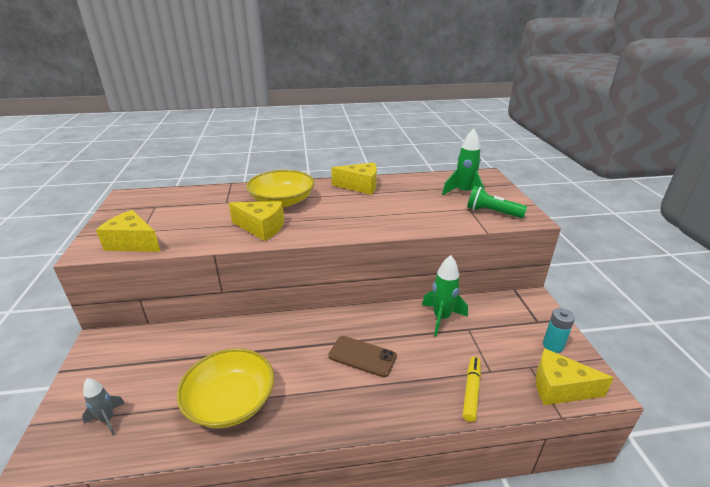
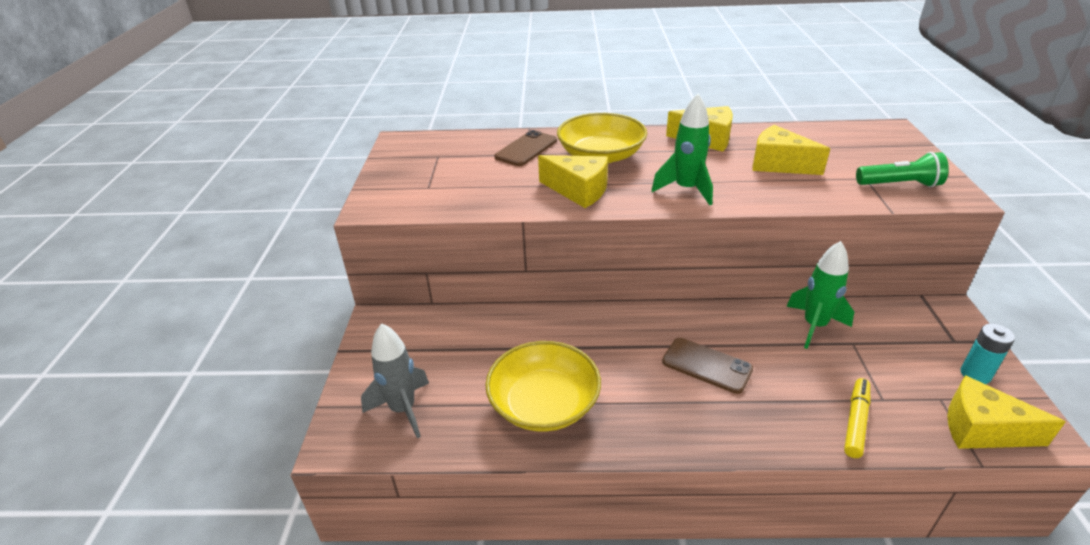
camera: 10 degrees right, 5 degrees up
grey rocket [82,378,125,435] -> grey rocket [361,323,429,438], size x1.60
yellow cheese [96,210,161,252] -> yellow cheese moved to [752,125,830,175]
green rocket [442,128,485,195] -> green rocket moved to [651,94,713,205]
green flashlight [467,186,527,218] -> green flashlight turned 150 degrees clockwise [856,152,949,187]
none -> brown phone [494,130,557,166]

